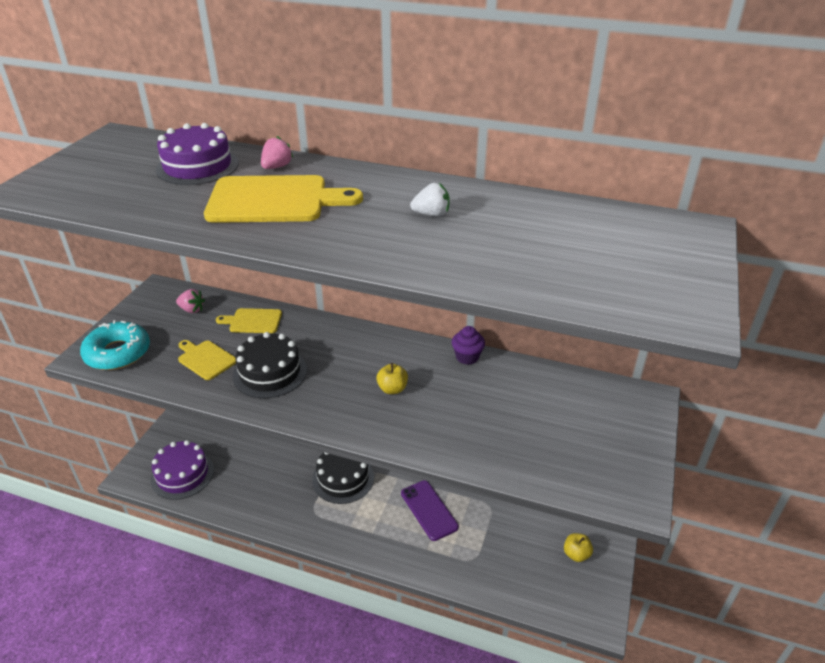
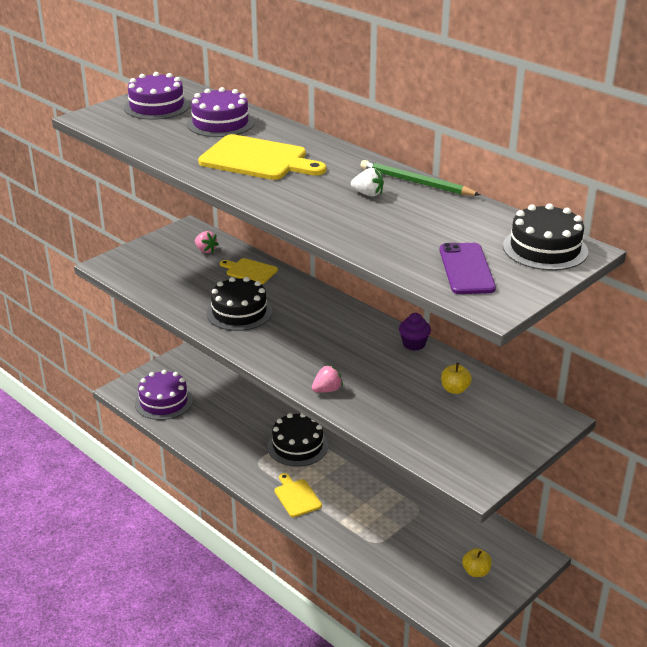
camera: 25 degrees right, 5 degrees down
turquoise donut [80,320,150,370] -> none
yellow cutting board [178,340,236,380] -> yellow cutting board moved to [275,473,322,517]
pink strawberry [261,136,294,169] -> pink strawberry moved to [312,365,343,393]
yellow apple [376,363,408,394] -> yellow apple moved to [441,363,472,394]
purple phone [401,480,459,541] -> purple phone moved to [439,243,496,294]
none -> purple cake [124,72,190,120]
none -> green pencil [360,160,480,196]
none -> black cake [503,203,588,271]

